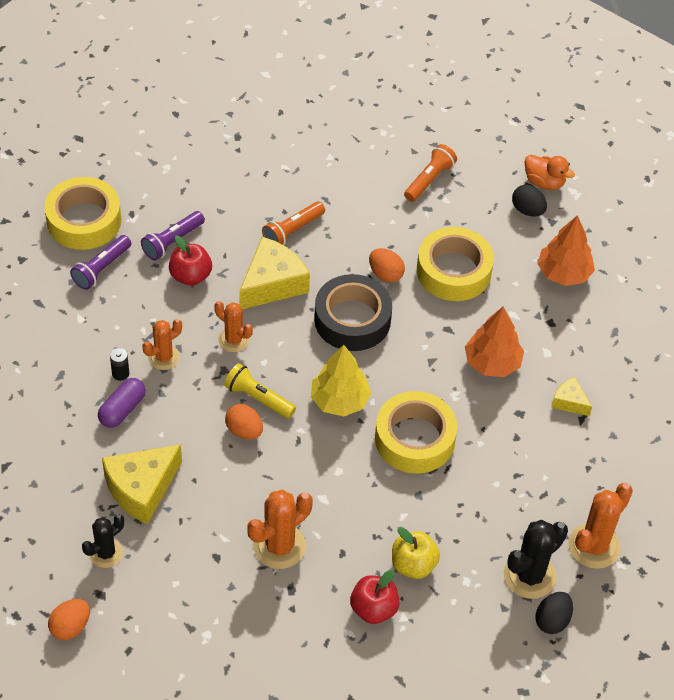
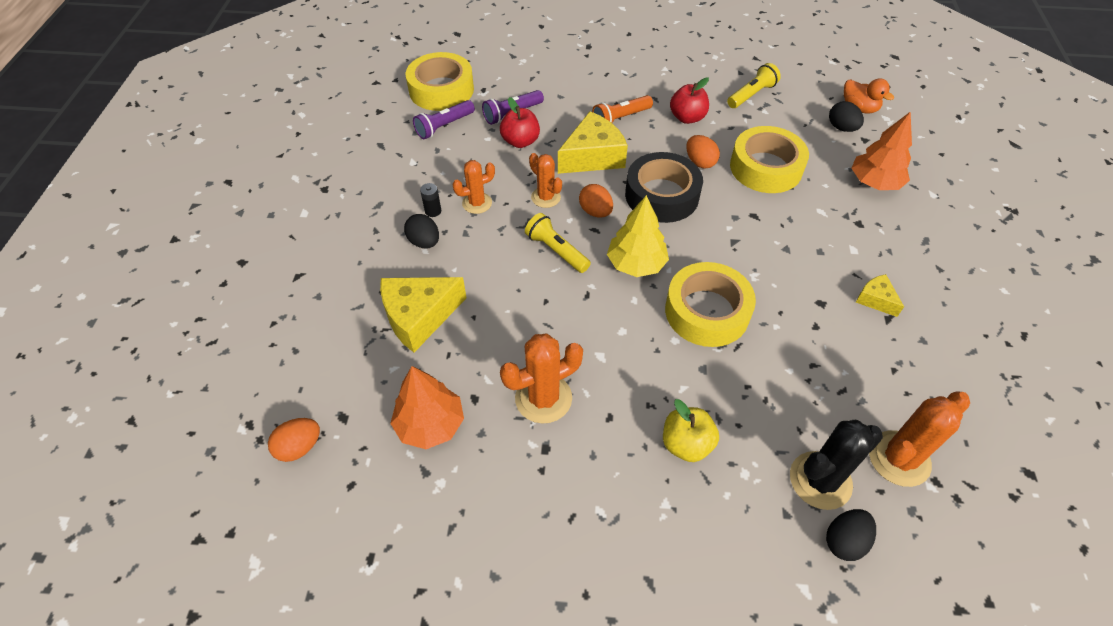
camera: 15 degrees right, 0 degrees up
black cactus [82,514,124,568] -> none
purple capsule [98,378,146,428] -> black egg [404,214,439,248]
orange egg [225,404,263,440] -> orange egg moved to [579,184,613,217]
red apple [350,570,399,624] -> red apple moved to [670,77,709,124]
orange flashlight [404,144,457,202] -> yellow flashlight [727,63,781,108]
orange tree [465,307,524,377] -> orange tree moved to [390,366,464,449]

